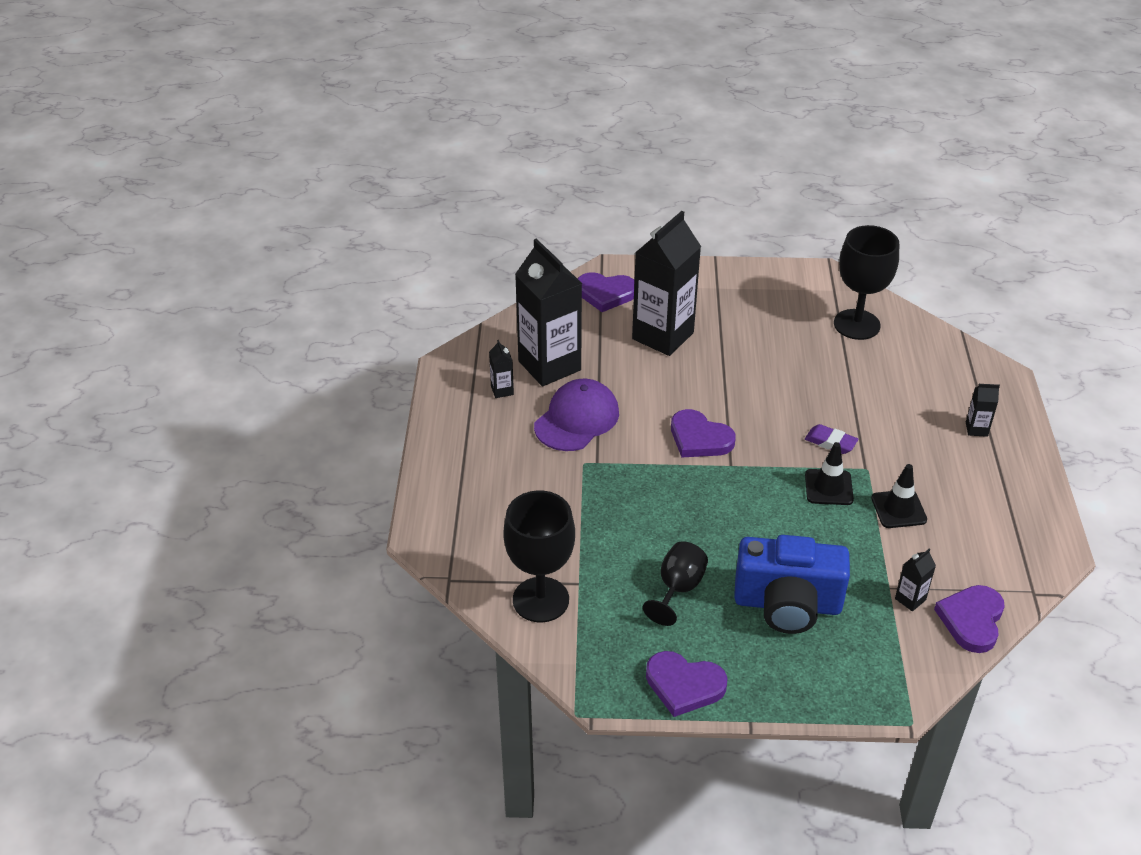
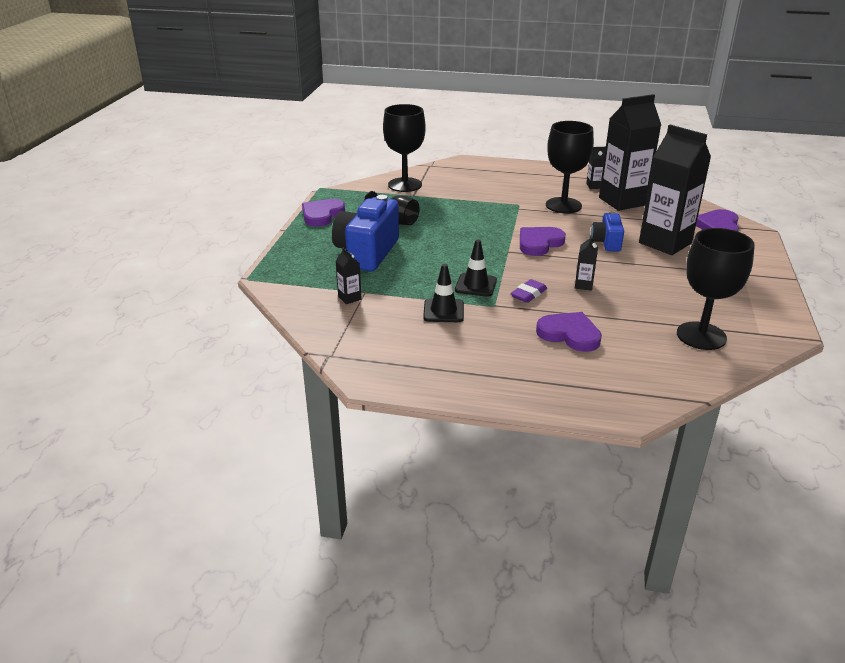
camera: 100 degrees right, 10 degrees down
purple cap [534,379,619,451] -> black goblet [546,121,594,213]
purple heart [934,585,1005,653] -> purple heart moved to [536,312,602,352]
black carton [966,384,1000,437] -> black carton moved to [575,235,598,291]
none -> blue camera [591,211,624,252]

